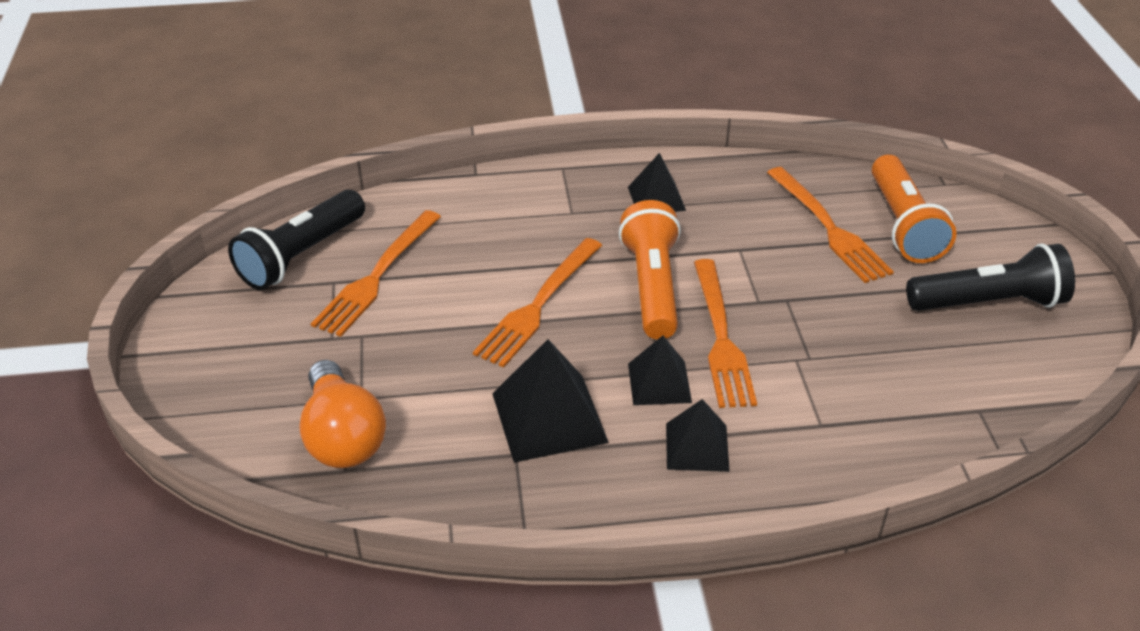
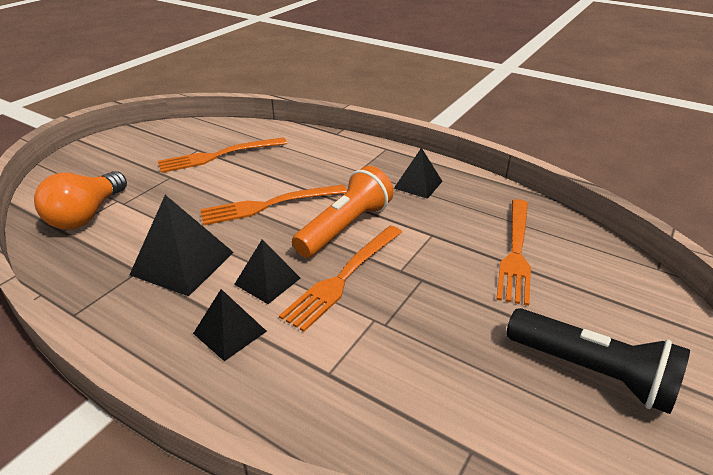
camera: 40 degrees right, 5 degrees down
black flashlight [228,190,365,290] -> none
orange flashlight [872,155,957,263] -> none

